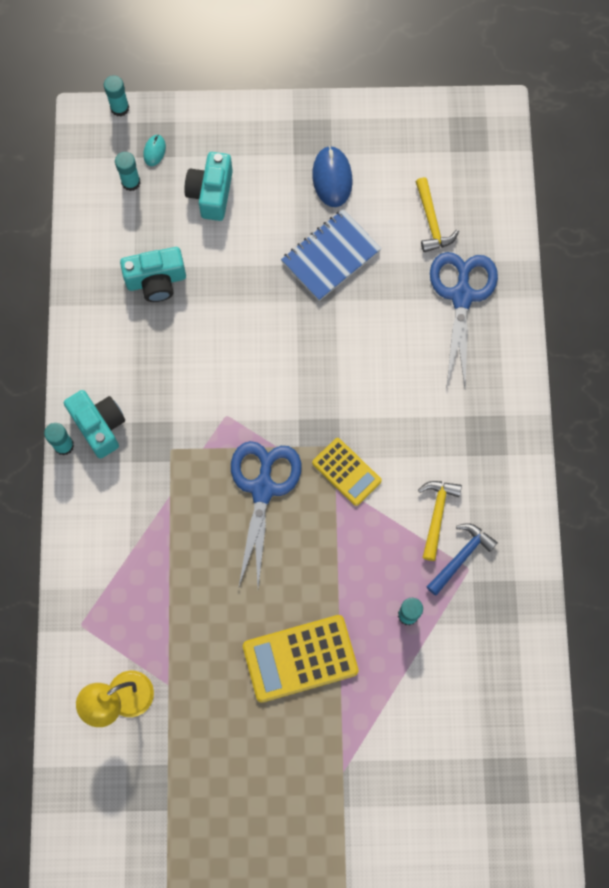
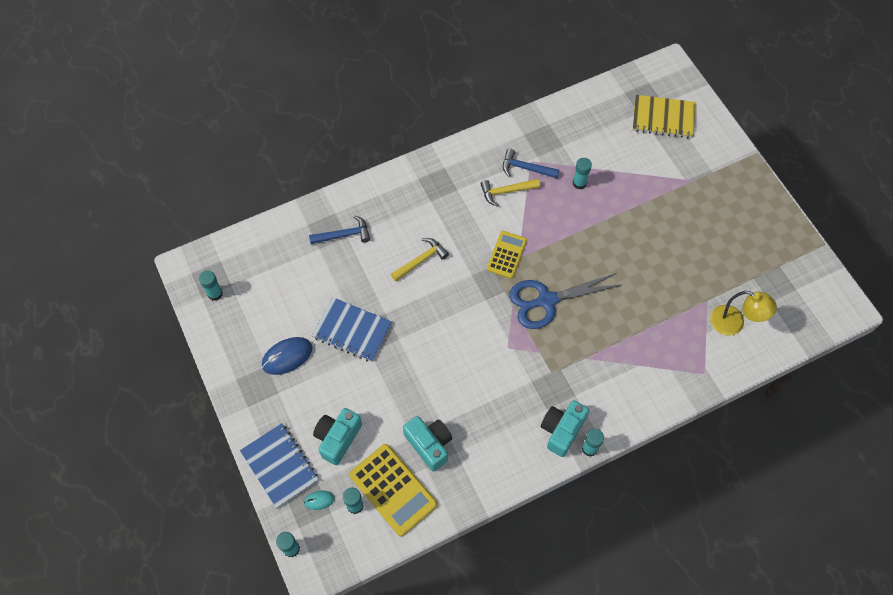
camera: 115 degrees left, 10 degrees down
turquoise camera [184,152,233,221] -> turquoise camera turned 135 degrees clockwise [313,408,362,465]
yellow calculator [243,615,359,703] -> yellow calculator moved to [349,444,437,537]
yellow hammer [416,177,459,252] -> yellow hammer moved to [391,238,449,281]
blue scissors [430,252,498,387] -> blue hammer [309,215,370,244]
none -> turquoise glue stick [199,270,223,301]
none -> blue notebook [240,423,319,508]
none -> yellow notebook [632,95,695,138]

